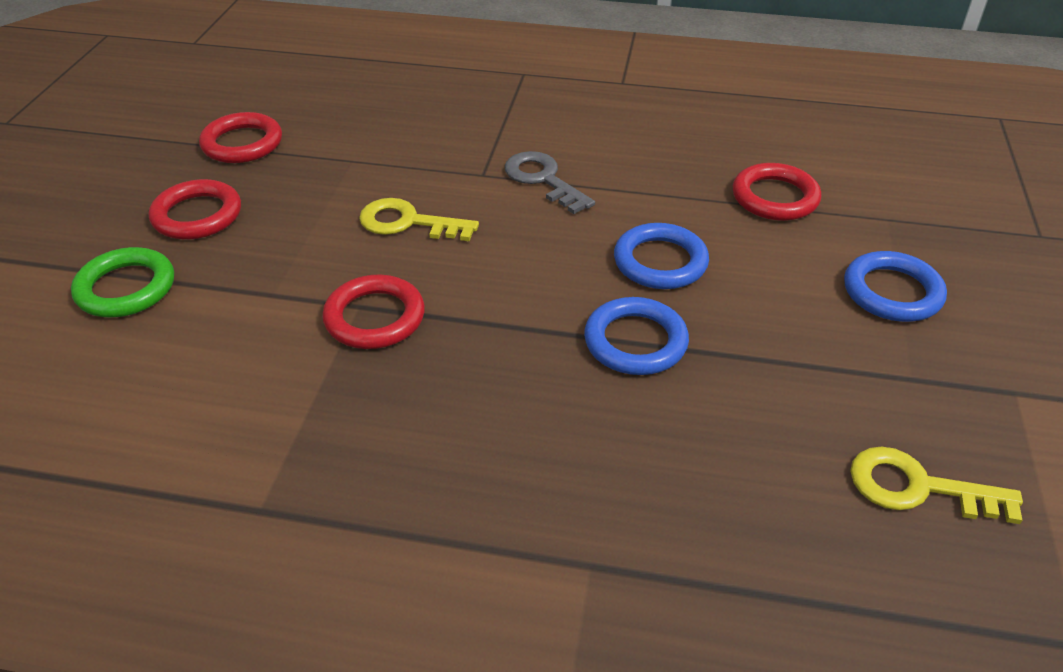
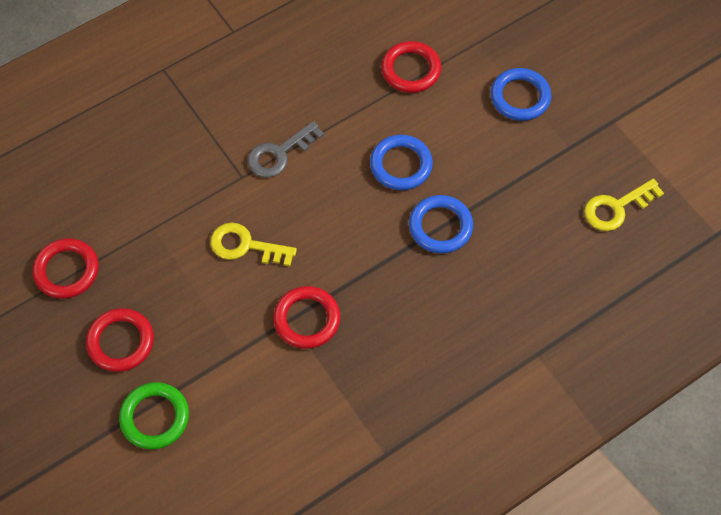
camera: 45 degrees left, 20 degrees up
yellow key [359,198,479,241] -> yellow key turned 45 degrees clockwise [210,223,297,266]
grey key [505,151,595,214] -> grey key turned 45 degrees counterclockwise [248,121,324,178]

